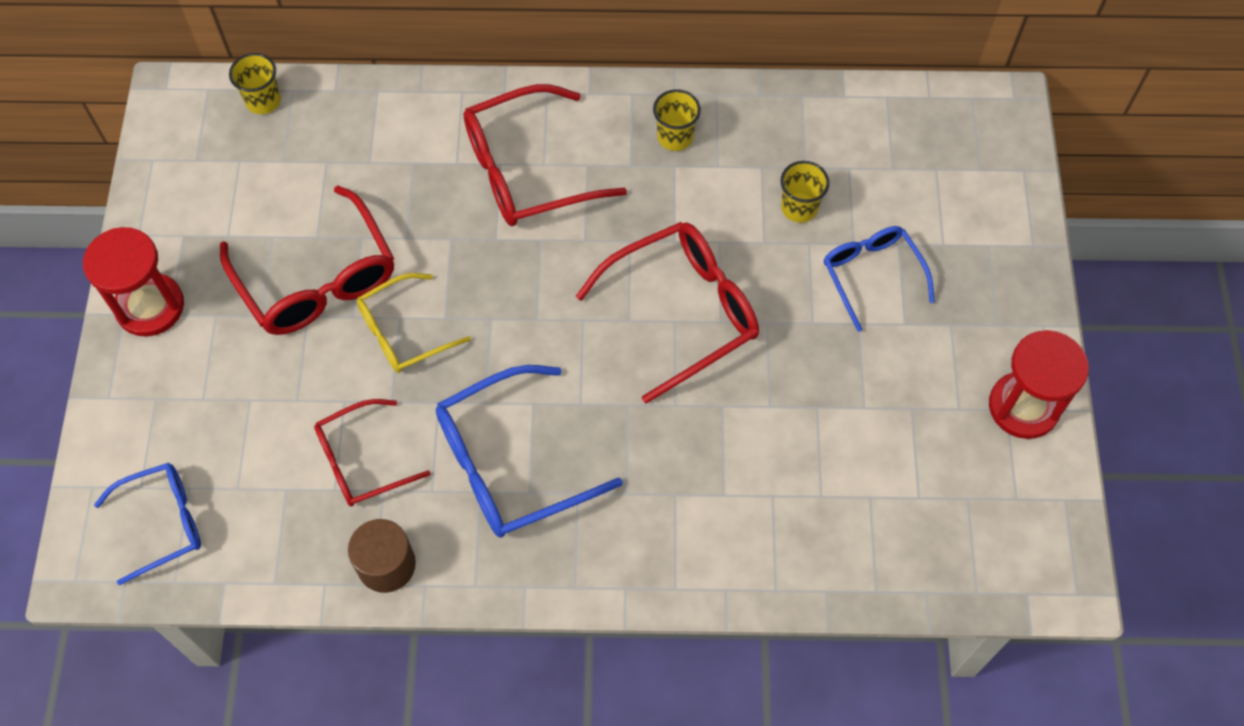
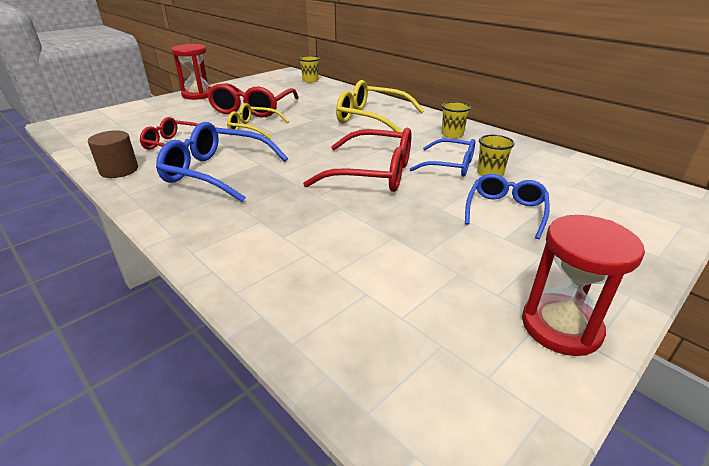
camera: 45 degrees right, 30 degrees down
blue glasses [94,463,201,585] -> blue glasses moved to [410,139,475,176]
red glasses [463,84,627,226] -> yellow glasses [336,80,425,132]

